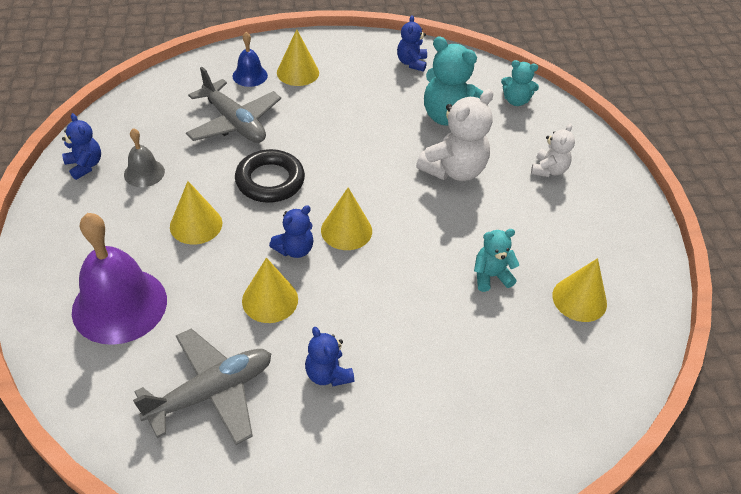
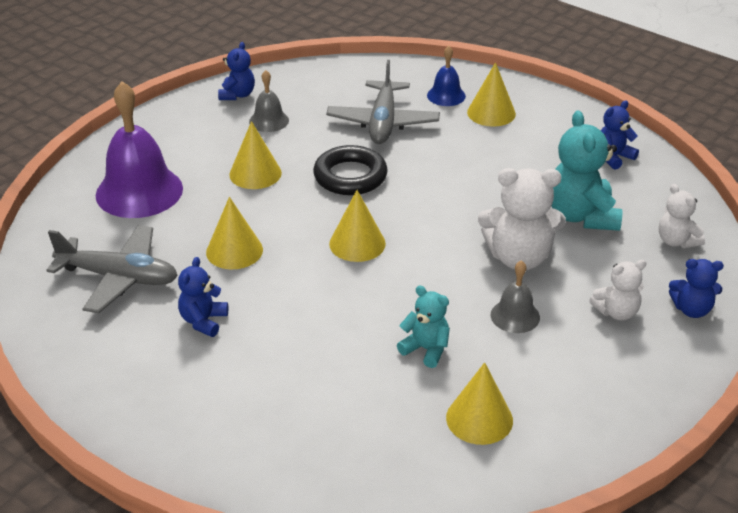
camera: 50 degrees right, 10 degrees down
blue teddy bear [269,205,314,258] -> blue teddy bear moved to [669,259,724,318]
turquoise teddy bear [501,60,539,106] -> white teddy bear [659,184,705,248]
none -> grey bell [491,260,540,333]

